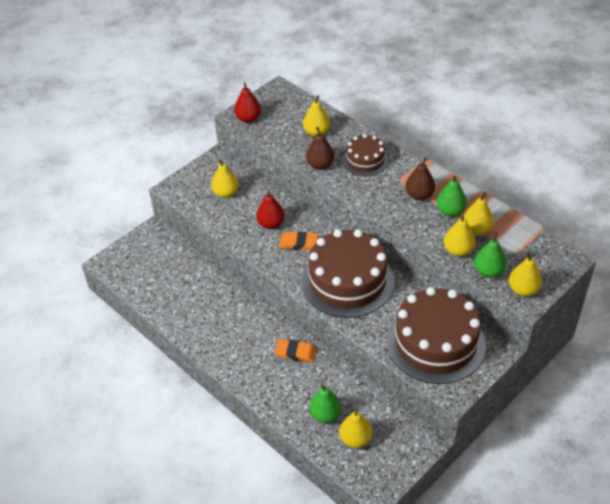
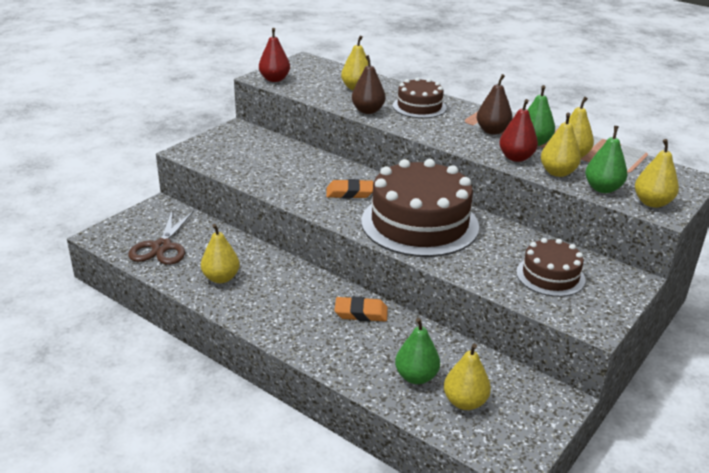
camera: 10 degrees left, 15 degrees down
yellow pear [211,159,239,198] -> yellow pear moved to [201,224,240,283]
red pear [256,190,285,229] -> red pear moved to [499,99,538,162]
brown cake [386,287,486,384] -> brown cake [516,238,585,297], size x0.53
none -> brown scissors [128,211,194,265]

